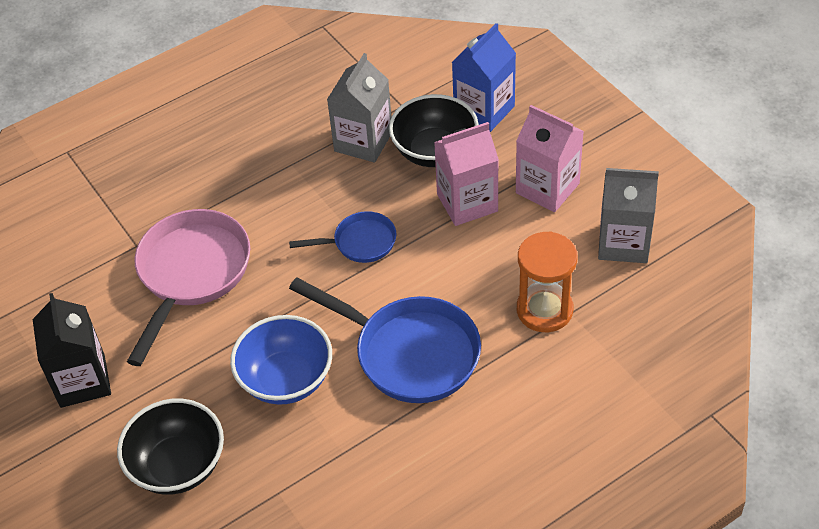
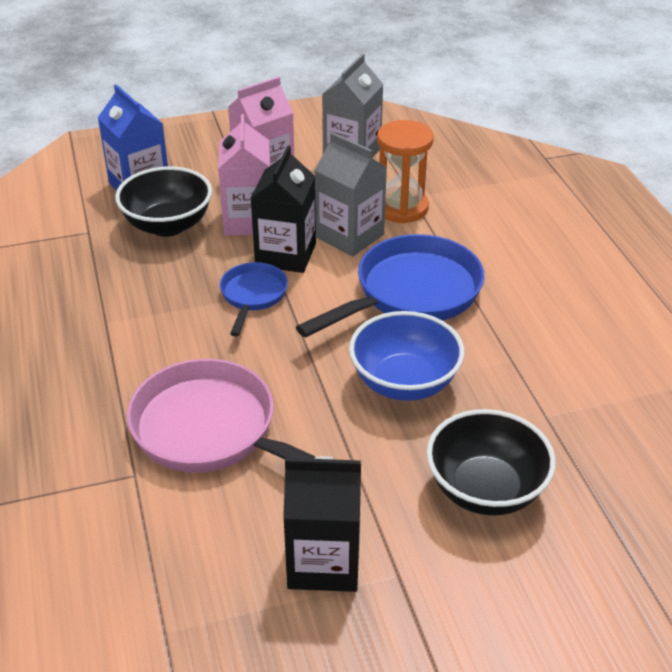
camera: 75 degrees left, 10 degrees down
grey carton [327,53,391,162] -> grey carton moved to [315,132,387,256]
none -> black carton [251,145,316,273]

